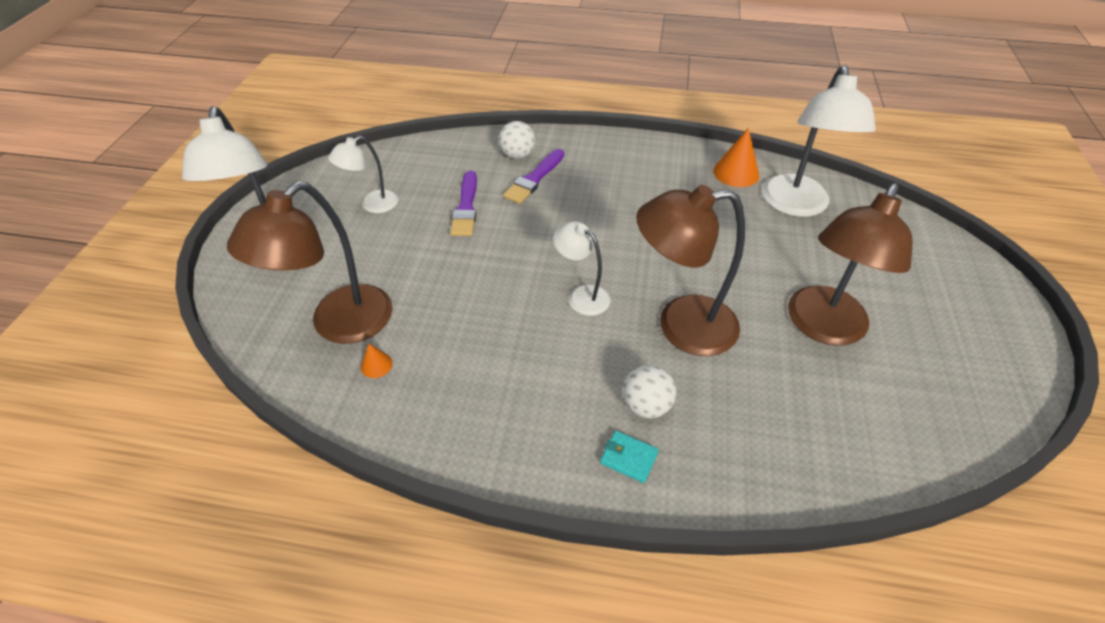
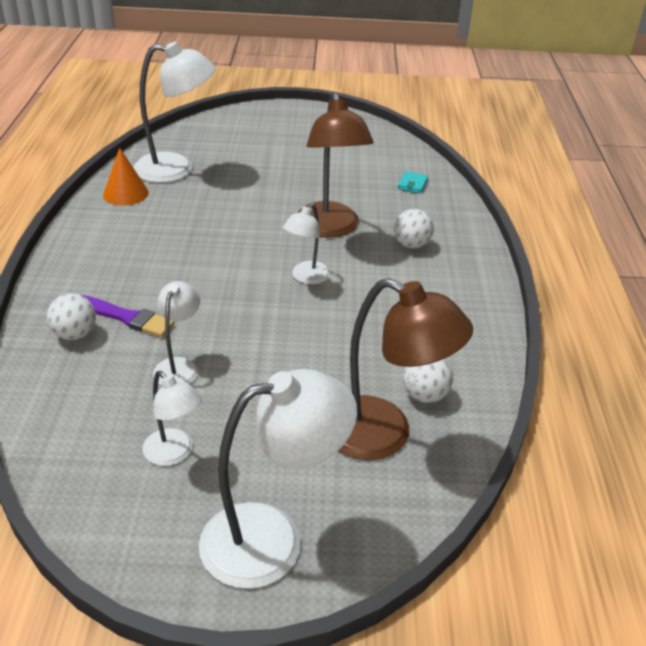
camera: 100 degrees left, 10 degrees down
orange cone [361,344,392,378] -> white ball [403,359,453,403]
purple brush [450,171,477,236] -> white lamp [153,281,200,386]
turquoise wallet [600,431,659,483] -> turquoise wallet moved to [398,171,428,193]
brown lamp [788,183,913,346] -> none

